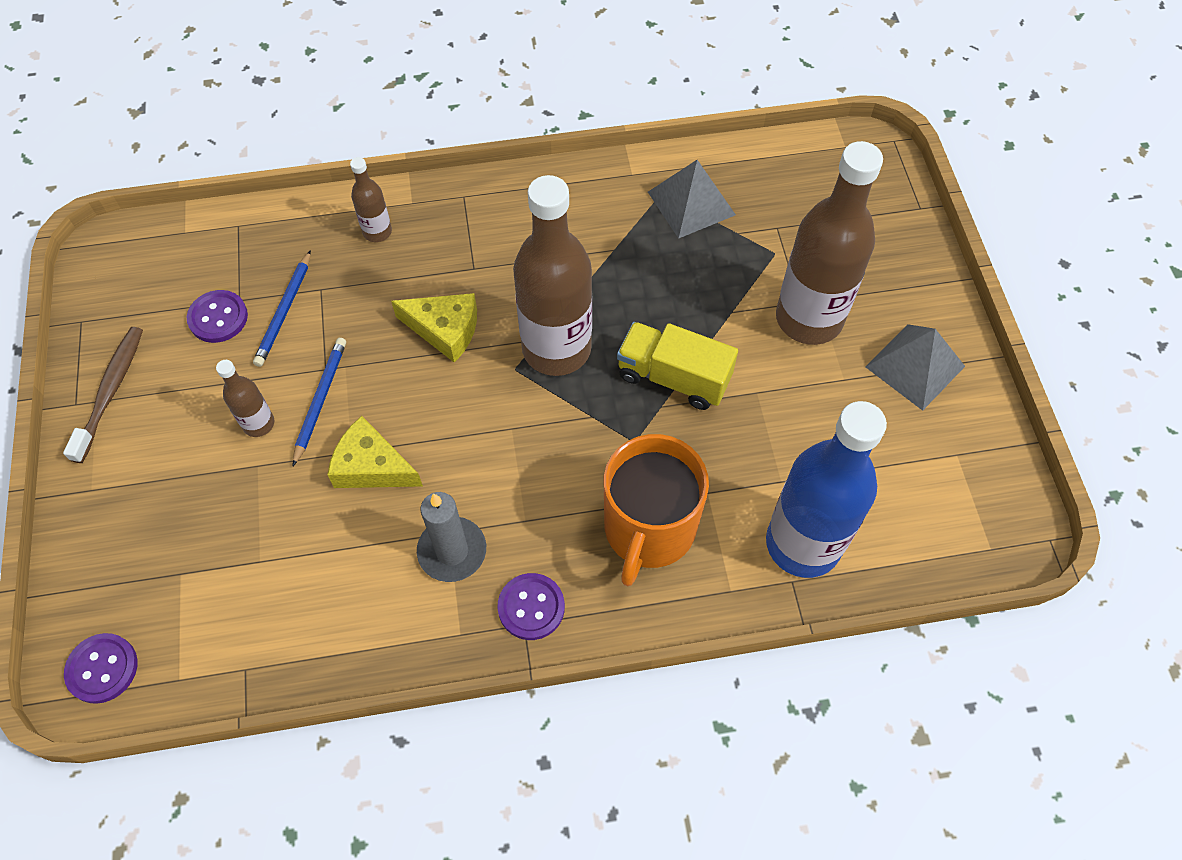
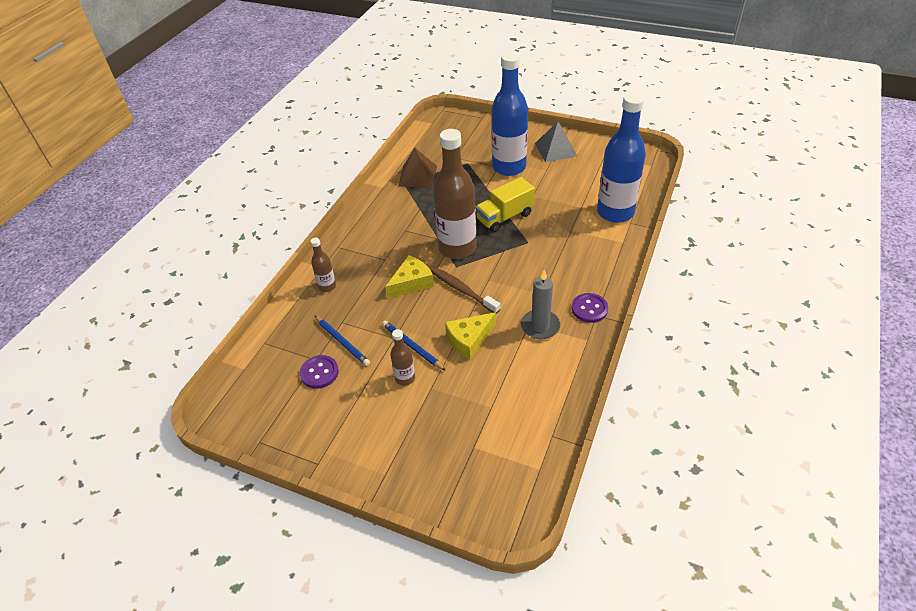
camera: 55 degrees left, 15 degrees down
brown toothbrush [63,327,143,463] -> brown toothbrush moved to [431,267,500,314]
purple button [64,633,138,704] -> none
orange mug [604,434,709,586] -> none
grey pyramid [648,160,736,239] -> brown pyramid [398,148,437,187]
brown bottle [776,141,883,345] -> blue bottle [491,52,528,176]

